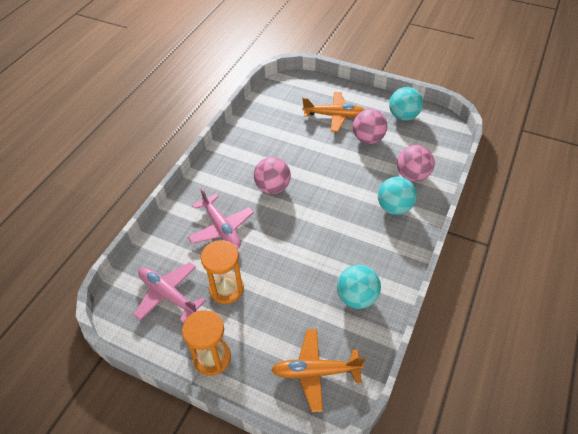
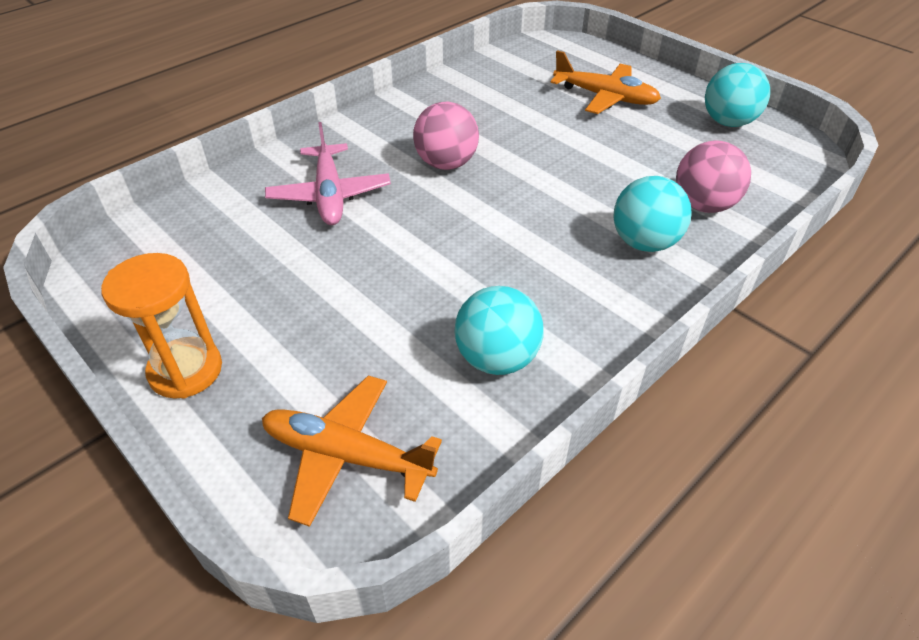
camera: 20 degrees right, 5 degrees down
pink plane [134,262,206,323] -> none
orange hourglass [201,240,244,304] -> none
pink ball [353,109,387,144] -> none

